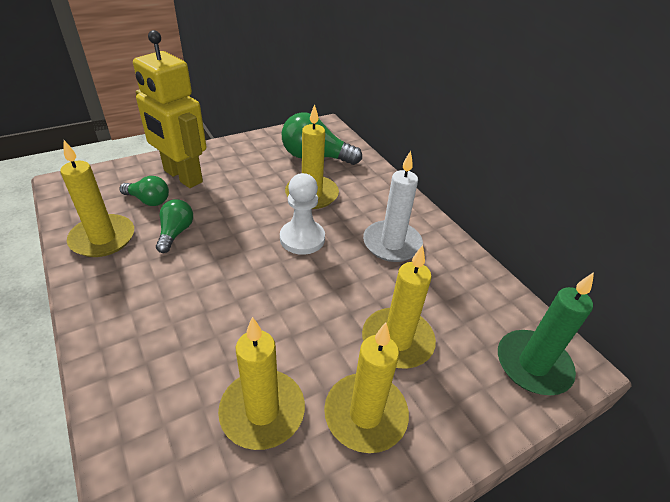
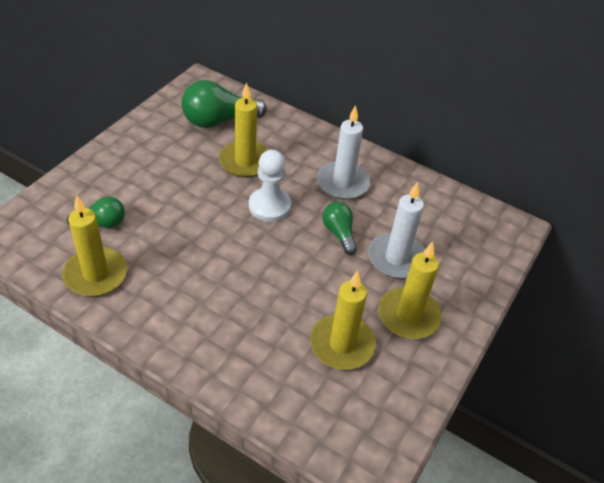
camera: 30 degrees left, 5 degrees up
yellow robot [133,30,206,188] -> none
green light bulb [156,199,193,253] -> green light bulb moved to [322,202,357,254]
yellow candle [362,245,436,368] -> white candle [368,182,425,278]
green candle [498,272,594,395] -> none

